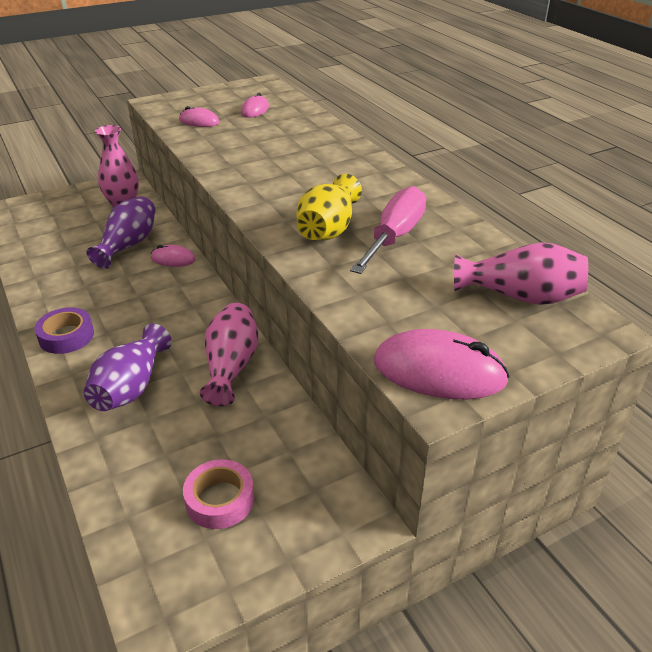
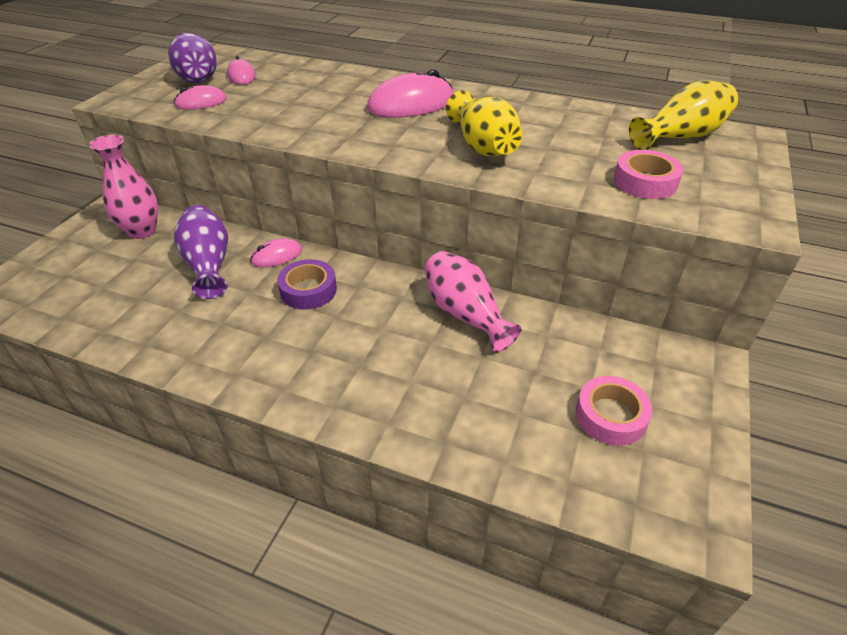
camera: 40 degrees left, 5 degrees up
purple tape [35,307,94,354] -> purple tape moved to [277,259,337,309]
purple vase [84,324,172,411] -> purple vase moved to [168,33,217,83]
pink screwdriver [350,186,426,274] -> none
pink mouse [374,329,510,399] -> pink mouse moved to [367,69,454,118]
pink vase [454,242,588,305] -> yellow vase [629,80,738,150]
none -> pink tape [613,150,683,199]

